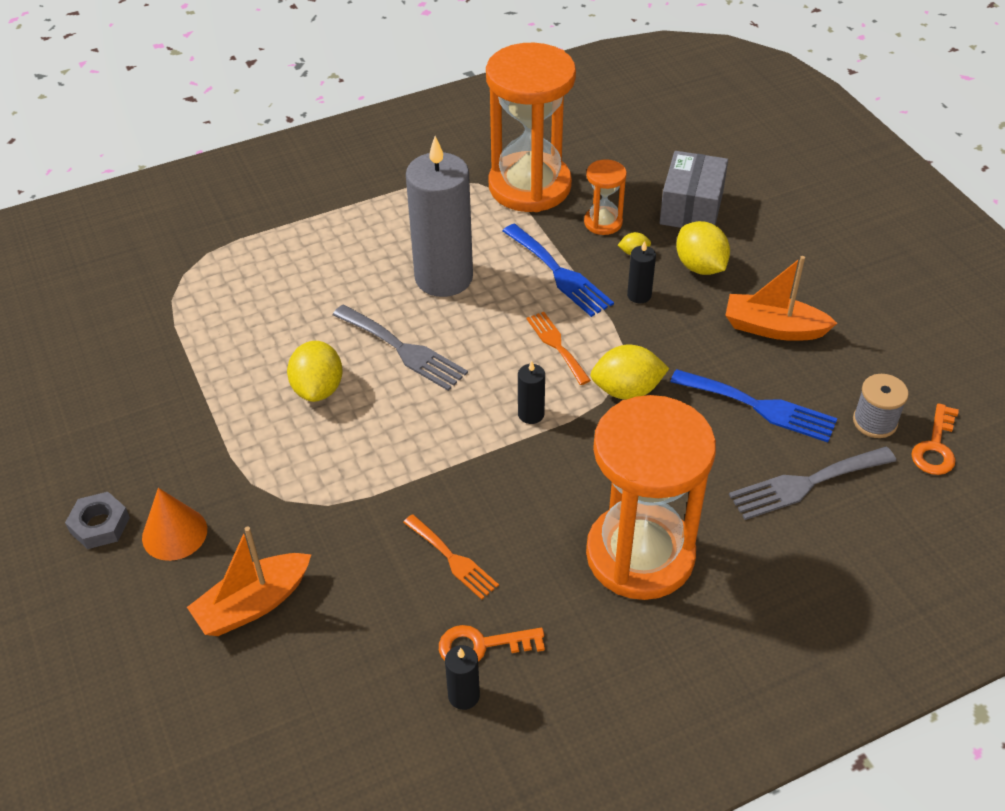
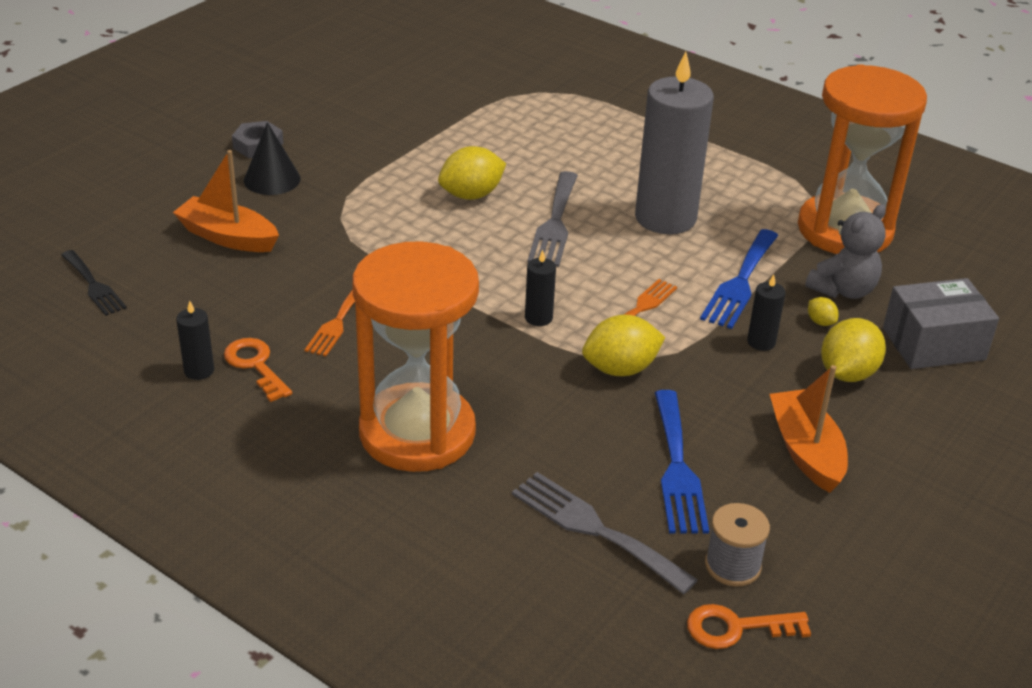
camera: 60 degrees right, 10 degrees down
orange cone [142,488,207,561] -> black cone [244,122,301,195]
orange hourglass [584,159,627,235] -> grey teddy bear [805,204,886,299]
yellow lemon [590,345,670,400] -> yellow lemon turned 75 degrees counterclockwise [582,315,665,376]
none -> black fork [61,250,127,316]

